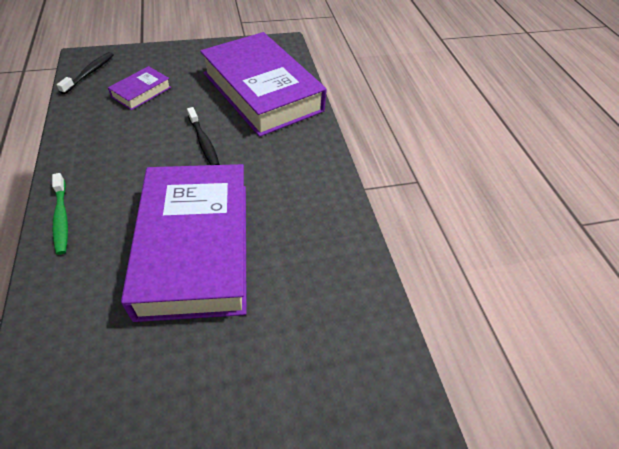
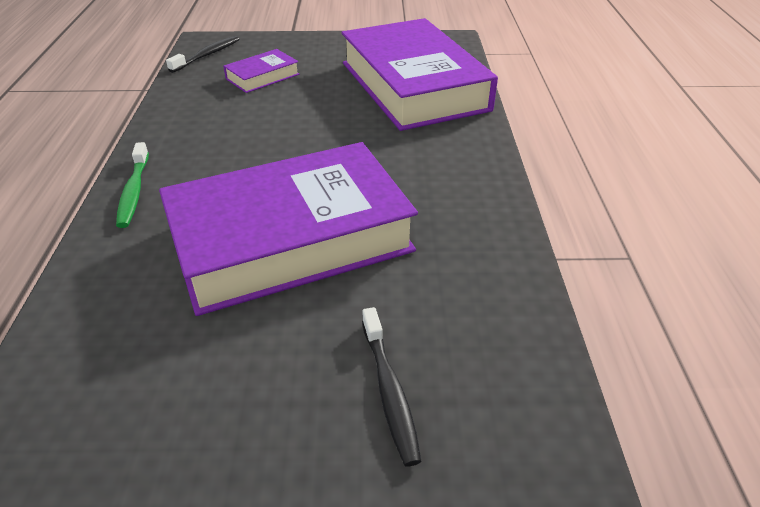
camera: 15 degrees right, 10 degrees down
purple book [121,164,247,322] -> purple book turned 60 degrees clockwise [159,142,418,316]
black toothbrush [187,107,220,165] -> black toothbrush moved to [362,307,421,466]

